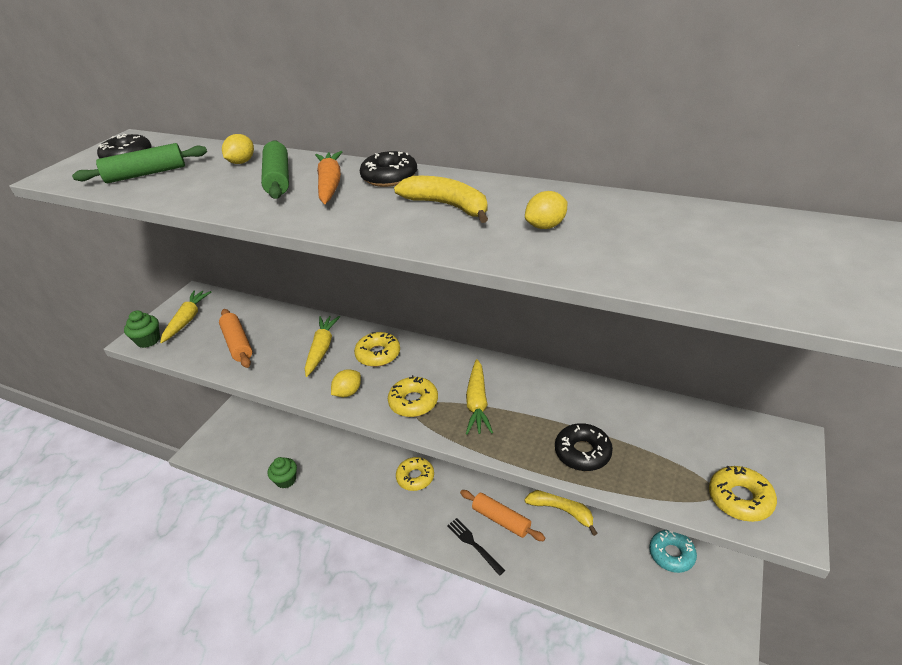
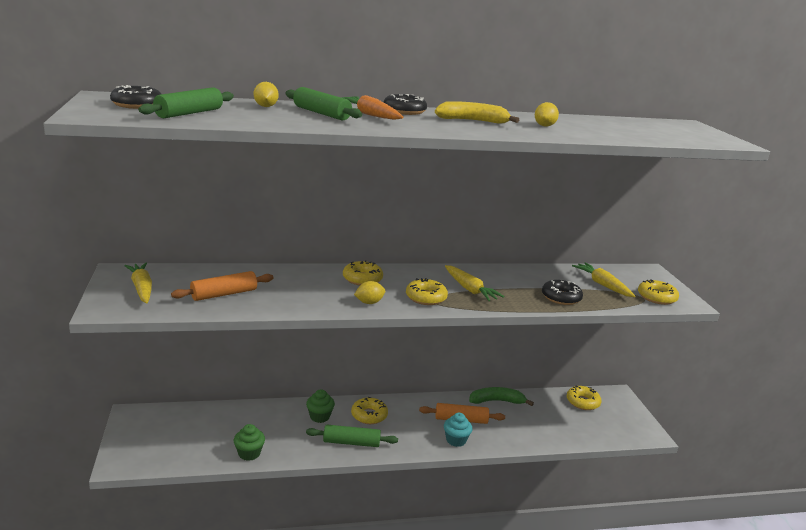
camera: 40 degrees left, 15 degrees down
green cupcake [124,310,160,348] -> green cupcake moved to [306,389,335,423]
orange rolling pin [219,309,252,368] -> orange rolling pin turned 60 degrees counterclockwise [171,271,274,301]
yellow carrot [305,316,340,377] -> yellow carrot moved to [572,263,635,297]
yellow lemon [331,369,361,397] -> yellow lemon turned 60 degrees clockwise [354,281,385,304]
black fork [447,518,505,576] -> turquoise cupcake [444,413,472,447]
yellow banana [524,490,597,536] -> green banana [469,387,534,406]
turquoise donut [649,530,697,573] -> yellow donut [567,385,601,410]
none -> green rolling pin [306,425,398,447]

